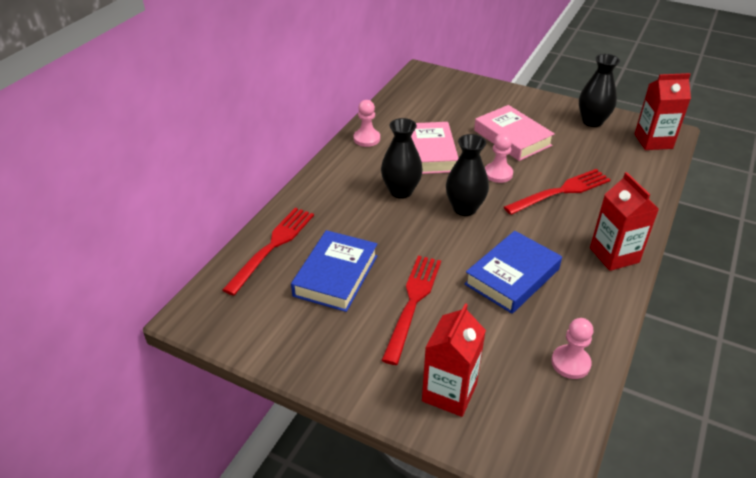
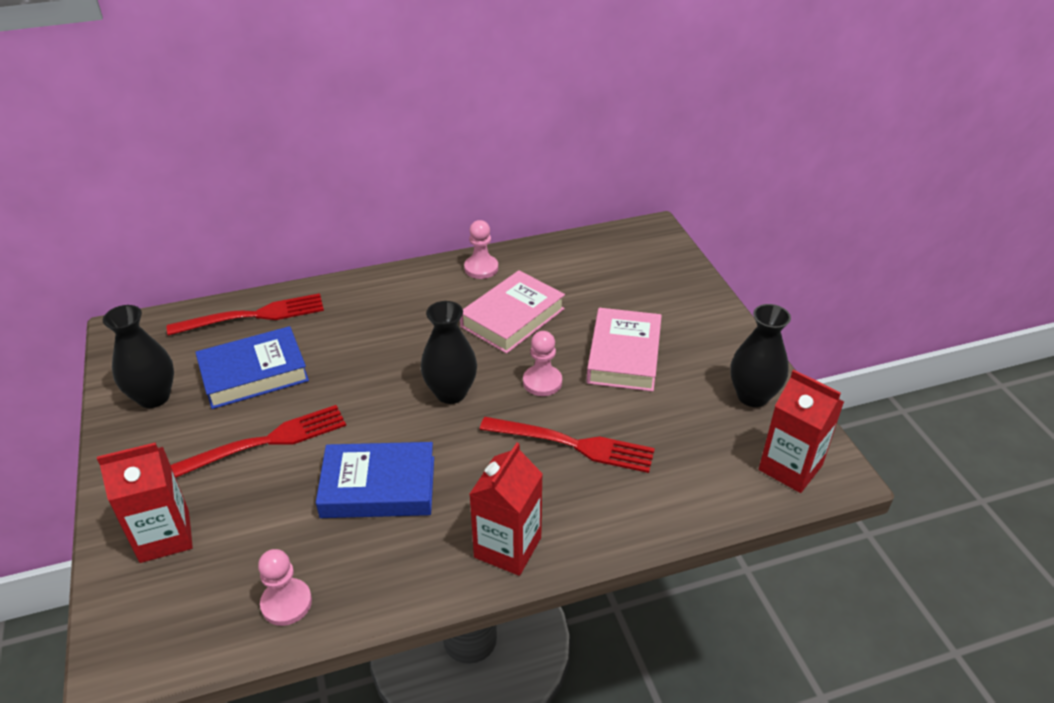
camera: 45 degrees right, 0 degrees up
black vase [381,118,423,199] -> black vase moved to [103,305,174,408]

